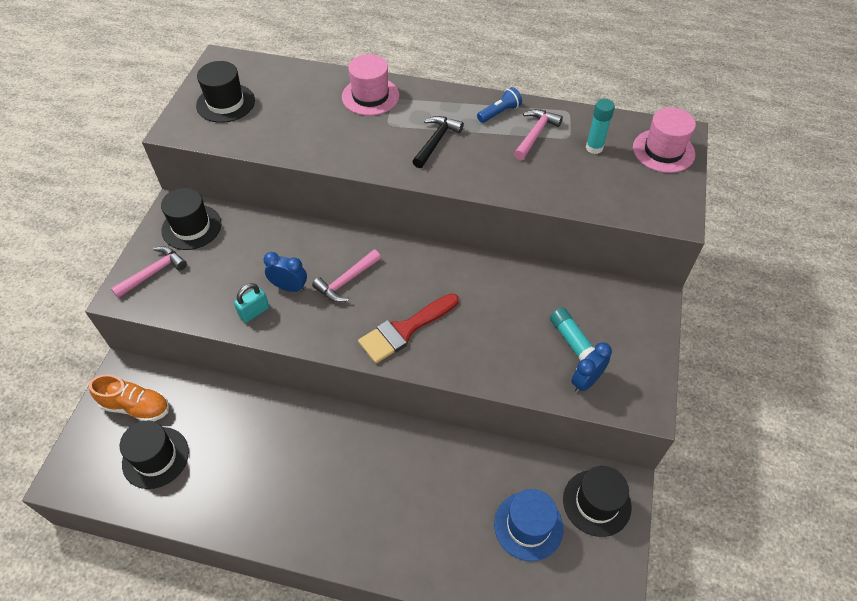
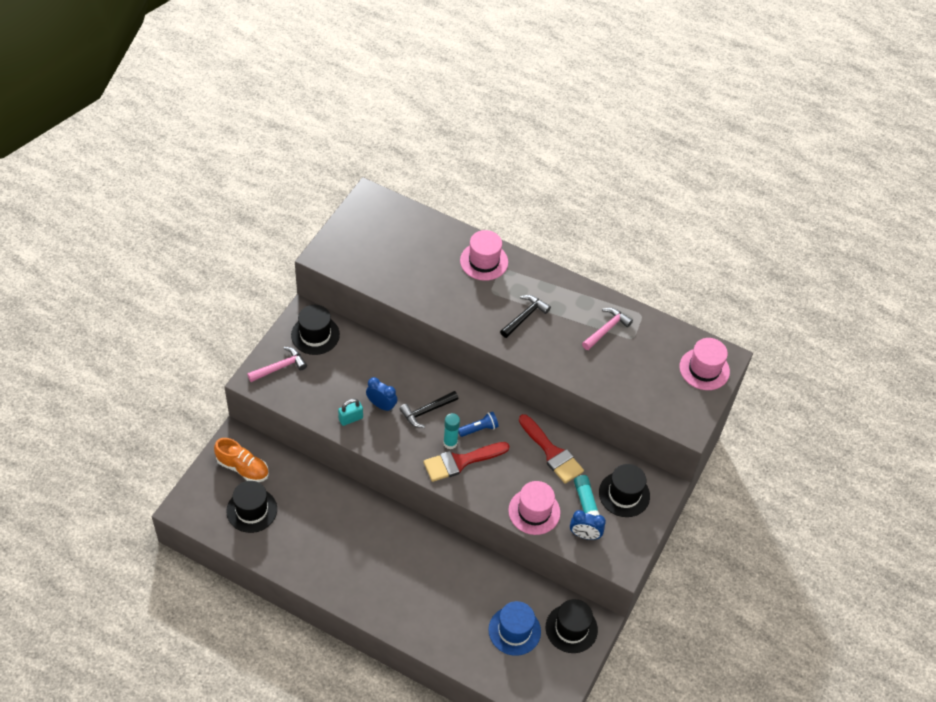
camera: 10 degrees right, 0 degrees up
black hat [196,61,255,123] -> black hat moved to [599,464,650,517]
pink hammer [312,250,381,302] -> black hammer [399,391,459,428]
blue flashlight [477,87,522,123] -> blue flashlight moved to [458,412,499,437]
blue clock [571,342,612,393] -> blue clock turned 135 degrees counterclockwise [570,510,606,540]
turquoise glue stick [586,99,615,154] -> turquoise glue stick moved to [443,413,460,449]
none -> pink hat [508,481,560,535]
none -> red brush [519,414,584,484]

